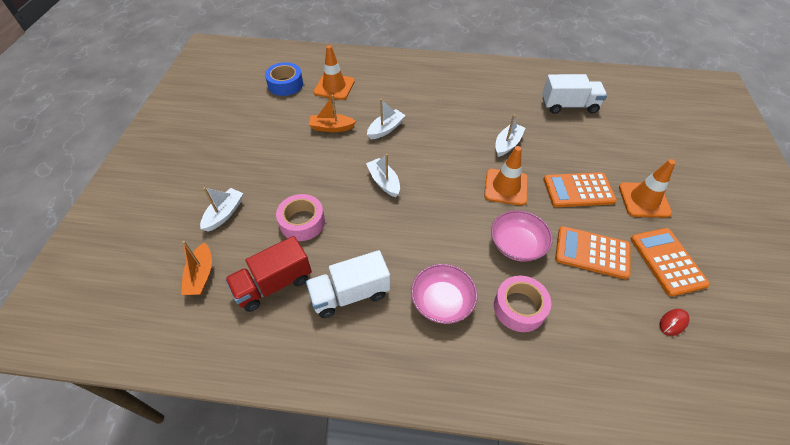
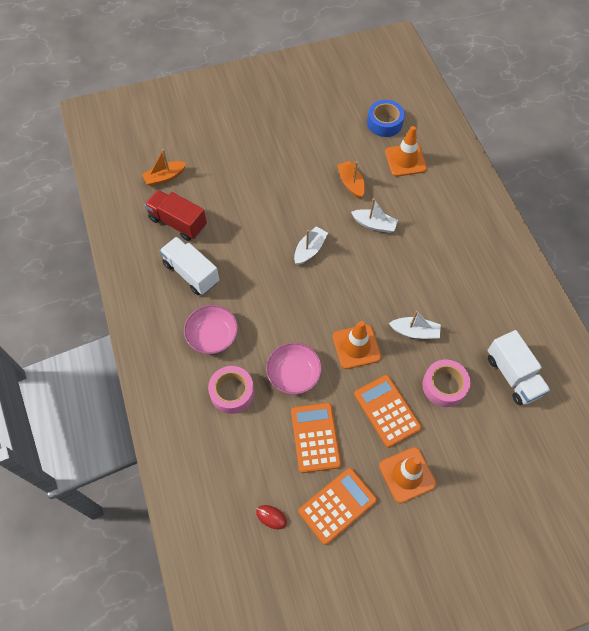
camera: 65 degrees right, 10 degrees up
white boat [200,187,243,232] -> none
pink tape [276,194,325,241] -> pink tape moved to [422,360,470,407]

